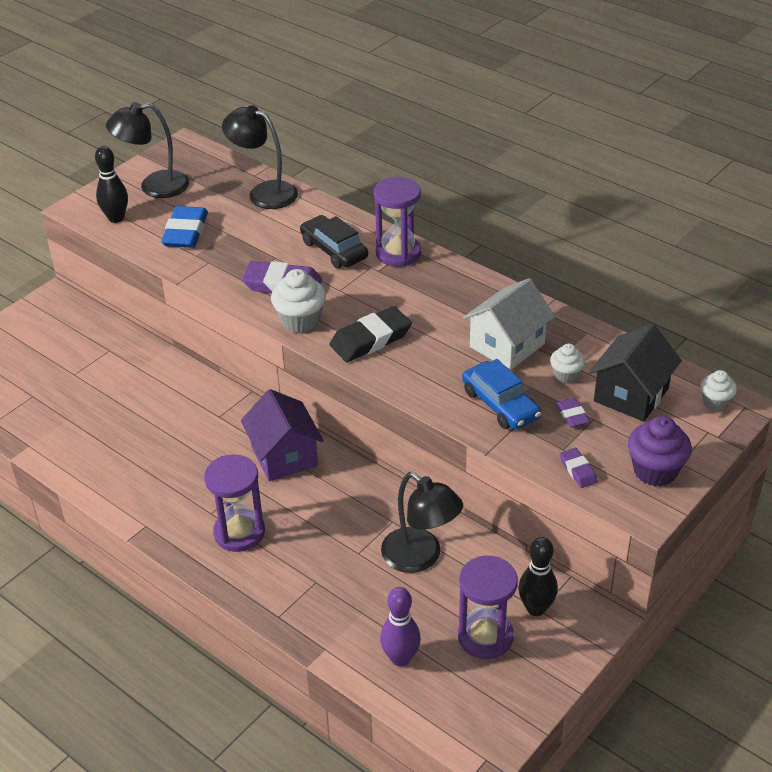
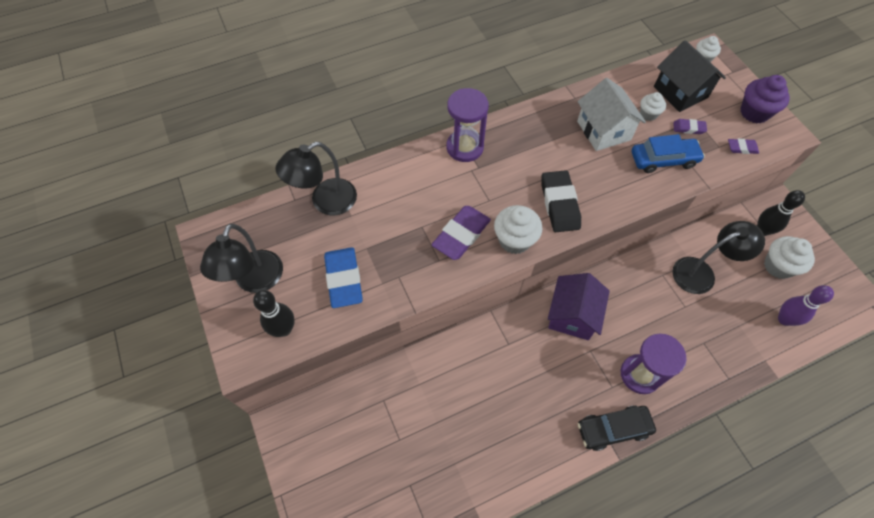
camera: 65 degrees left, 20 degrees up
blue eraser [161,206,208,248] -> blue eraser turned 45 degrees clockwise [324,247,363,308]
purple house [241,389,324,481] -> purple house turned 75 degrees counterclockwise [548,273,610,340]
black car [300,215,368,268] -> black car moved to [578,405,656,451]
purple hourglass [458,555,518,659] -> white cupcake [764,236,815,279]

